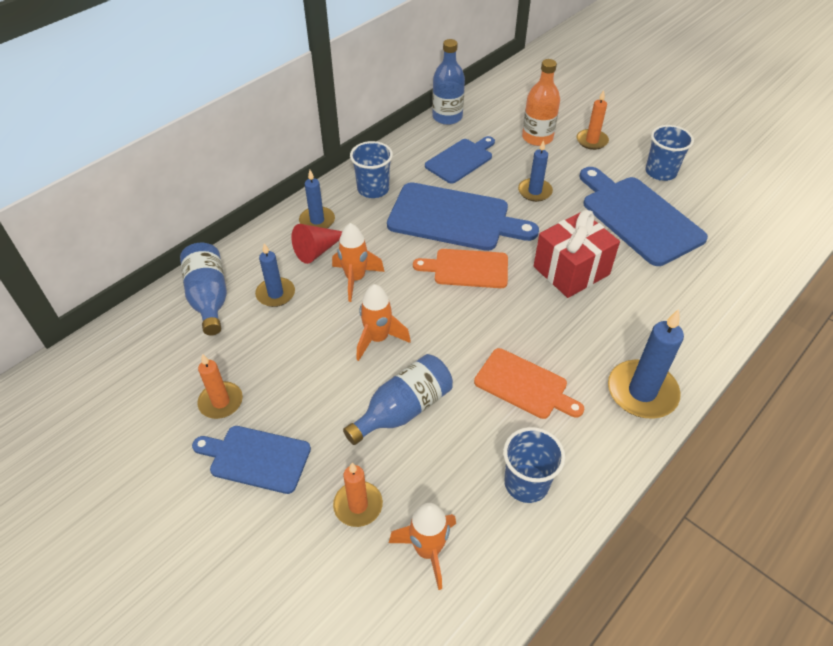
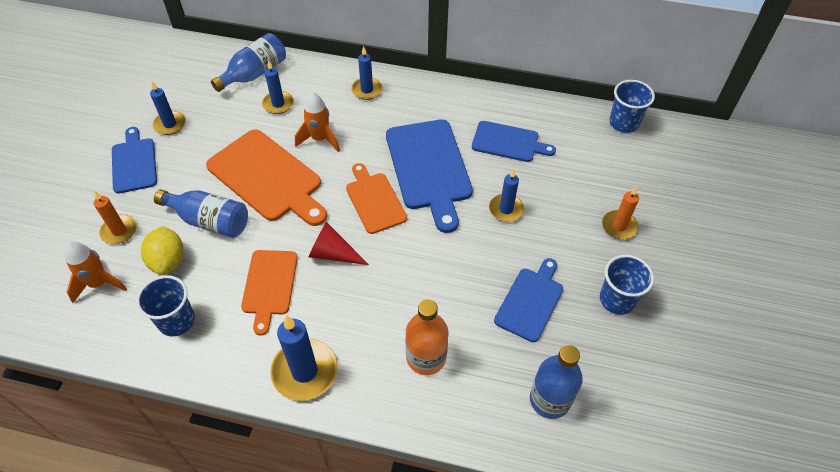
camera: 60 degrees right, 5 degrees up
orange candle [197,354,243,419] -> blue candle [150,81,186,135]
red cone [292,224,342,264] -> red cone moved to [309,222,369,265]
blue cup [350,141,393,198] -> blue cup moved to [609,80,655,133]
orange rocket [356,284,411,361] -> orange cutting board [206,129,327,226]
blue bottle [432,39,465,125] -> blue bottle moved to [530,345,583,419]
orange bottle [522,59,560,146] -> orange bottle moved to [406,299,448,375]
red gift [534,210,620,298] -> none
blue cutting board [580,167,708,266] -> blue cutting board [494,258,563,342], size x0.61
none -> yellow lemon [141,226,184,275]

